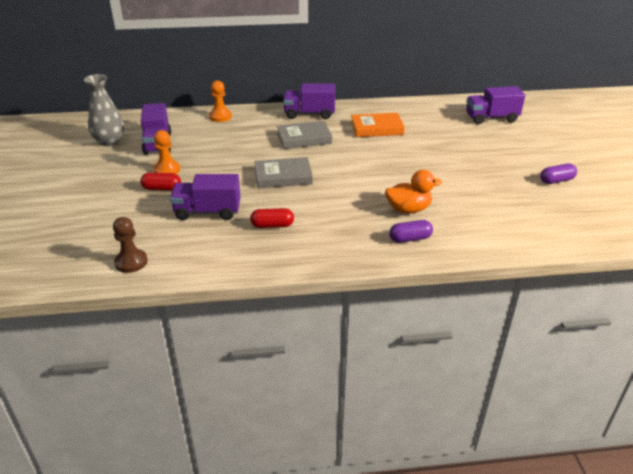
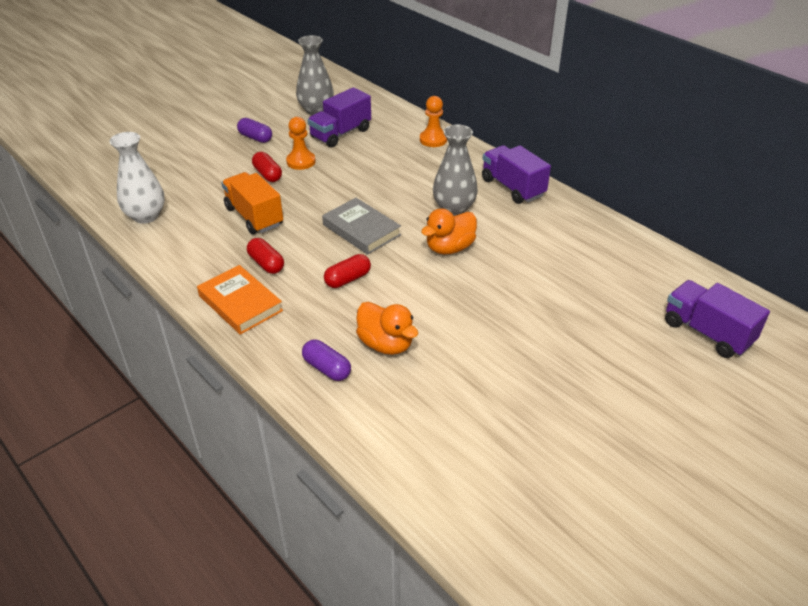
camera: 55 degrees right, 5 degrees up
brown pawn [113,217,148,273] -> white vase [109,132,165,224]
purple truck [170,174,240,220] -> orange truck [222,172,283,234]
grey book [277,121,332,149] -> grey vase [433,124,478,216]
orange book [351,113,405,137] -> orange book moved to [197,265,283,335]
purple capsule [540,163,577,184] -> purple capsule moved to [237,118,272,143]
none -> red capsule [324,254,371,288]
none -> orange duck [421,208,477,254]

